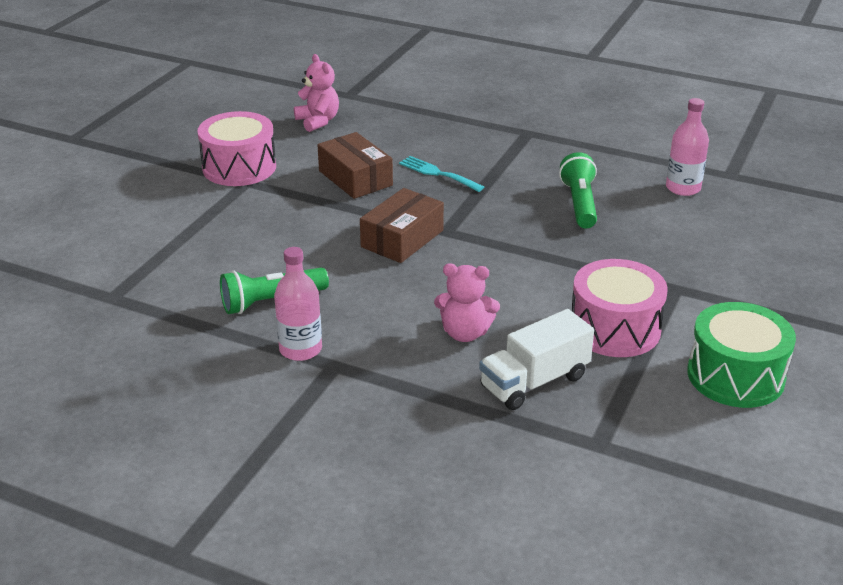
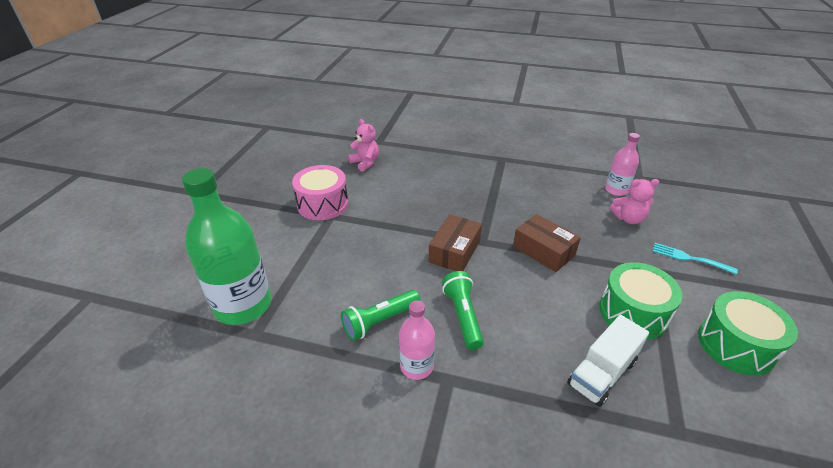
camera: 10 degrees left, 5 degrees up
brown box [318,132,393,199] -> brown box moved to [513,214,581,272]
turquoise fork [399,156,484,192] -> turquoise fork moved to [652,243,738,275]
pink teddy bear [434,263,500,342] -> pink teddy bear moved to [610,179,659,224]
green flashlight [559,152,597,228] -> green flashlight moved to [442,271,484,350]
pink drum [572,259,668,357] -> green drum [599,262,682,340]
none -> green bottle [182,168,271,325]

